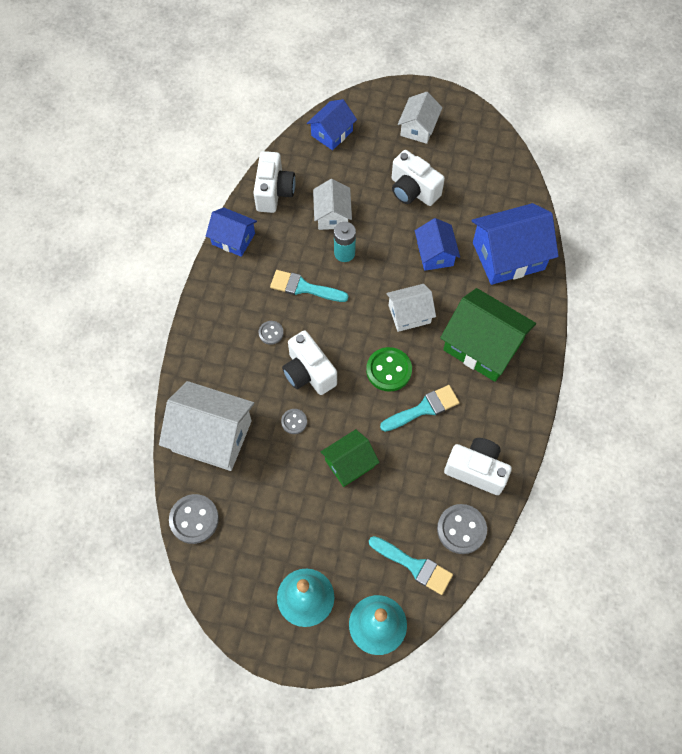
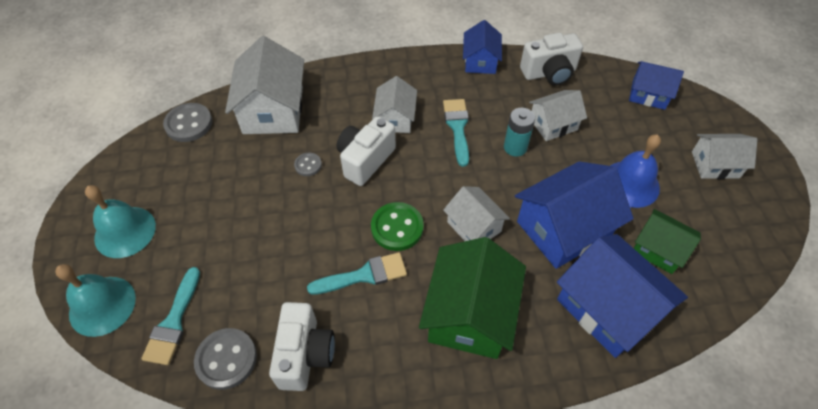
camera: 70 degrees right, 10 degrees down
grey button [259,321,284,345] -> white house [372,76,417,133]
green house [321,429,380,487] -> green house moved to [634,209,701,274]
turquoise brush [380,385,460,432] -> turquoise brush turned 60 degrees counterclockwise [307,252,407,295]
white camera [392,150,445,206] -> blue bell [610,134,661,208]
blue house [415,218,460,271] -> blue house [515,161,634,269], size x1.71

